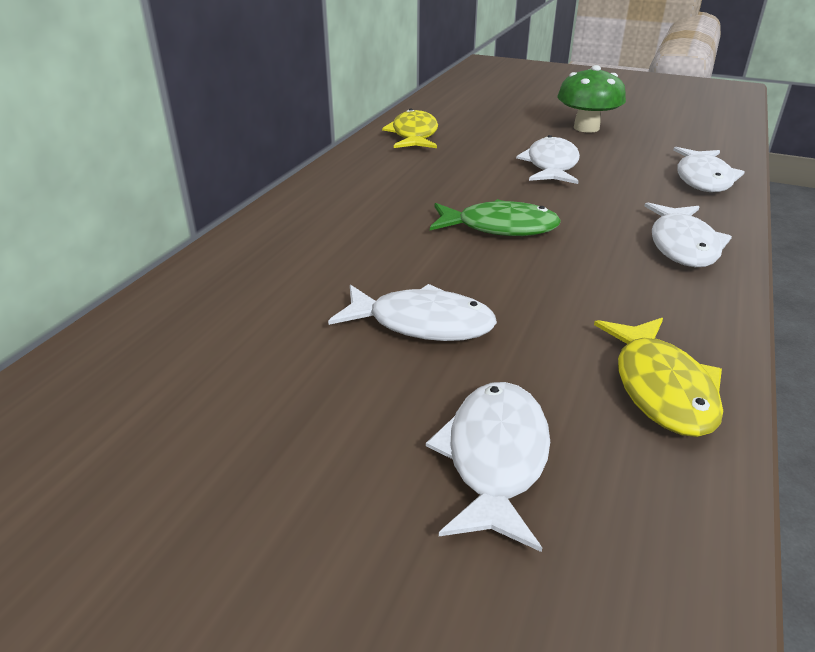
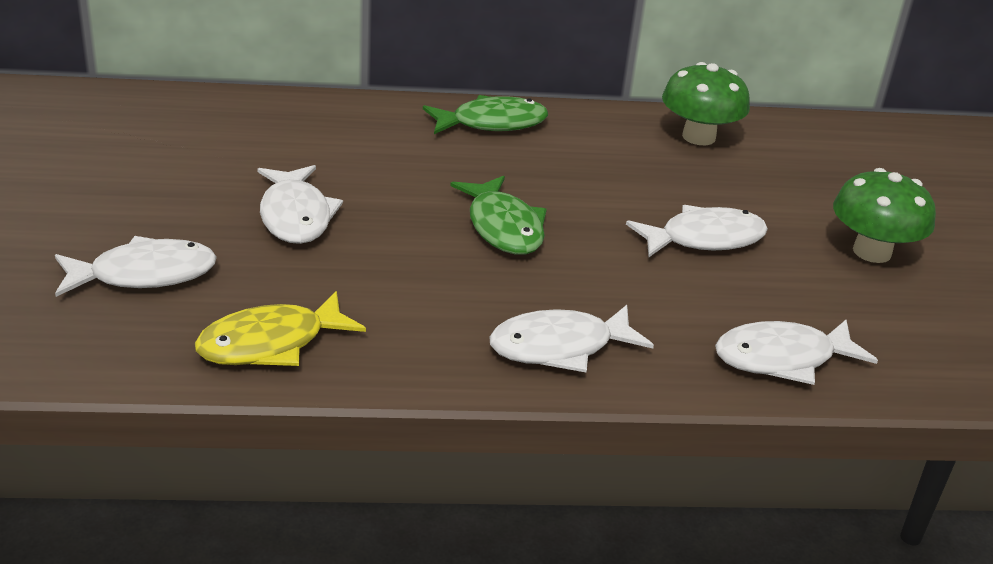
camera: 60 degrees right, 0 degrees up
yellow fish [382,109,438,148] -> green mushroom [662,62,750,145]
none -> green fish [423,95,548,134]

